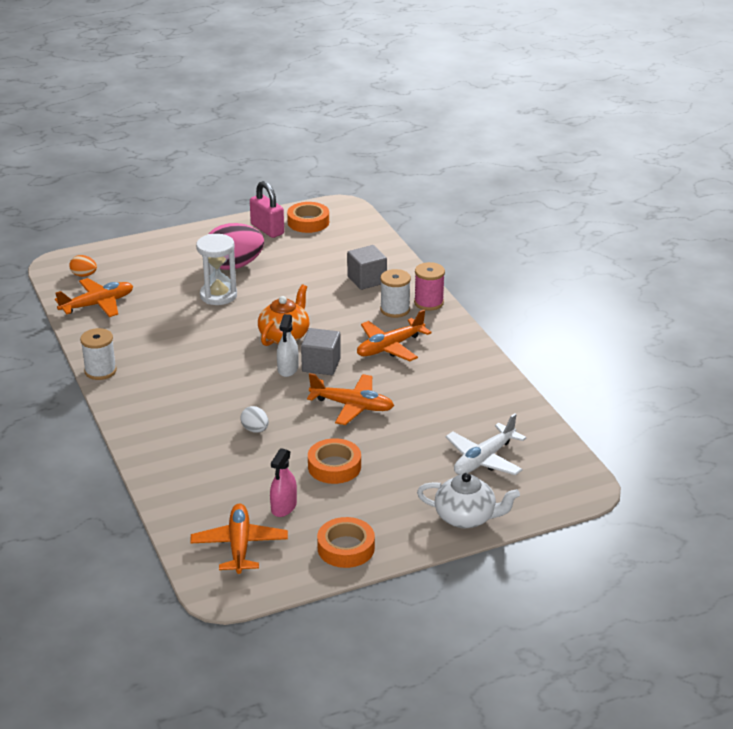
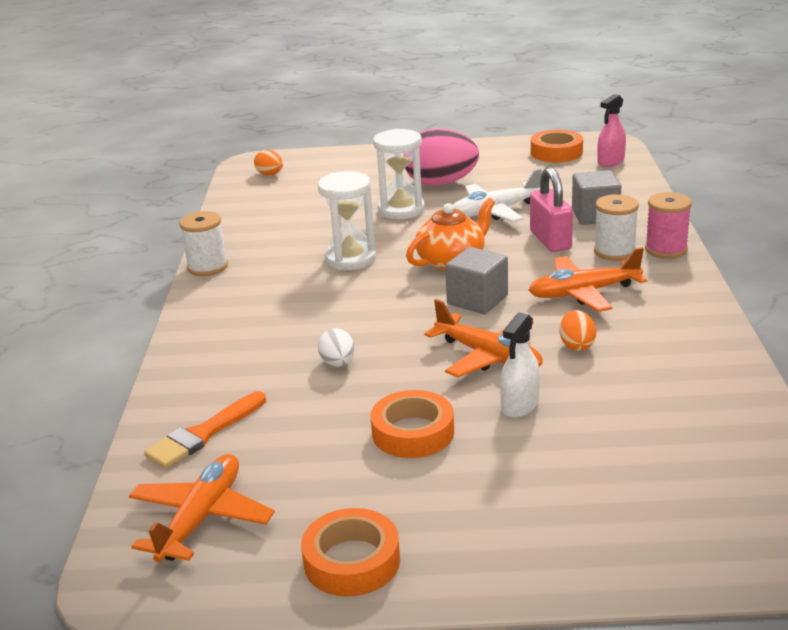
camera: 25 degrees right, 5 degrees down
orange plane [55,278,133,317] -> none
pink padlock [250,181,284,238] -> pink padlock moved to [530,167,573,252]
pink spray bottle [270,448,297,517] -> pink spray bottle moved to [597,94,626,167]
white spray bottle [277,314,298,377] -> white spray bottle moved to [500,312,540,418]
white teapot [417,473,520,528] -> none
white plane [446,414,526,475] -> white plane moved to [453,169,542,222]
none -> orange brush [144,391,266,468]
none -> white hourglass [318,171,376,270]
none -> orange egg [559,310,596,351]

